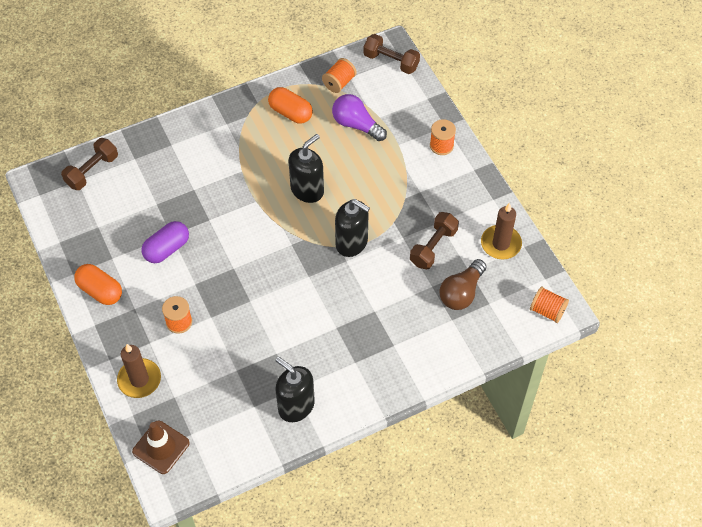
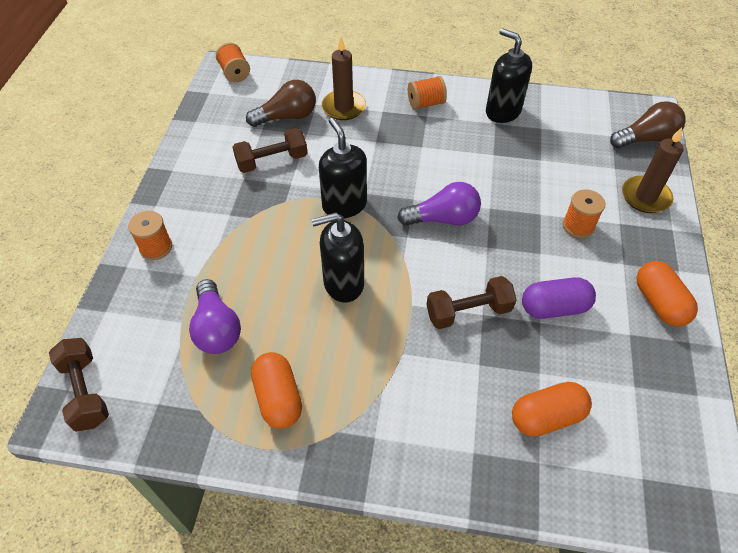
camera: 145 degrees left, 5 degrees down
brown dumbbell [61,138,118,190] -> brown dumbbell moved to [426,276,517,329]
brown traffic cone [132,421,190,474] -> brown light bulb [610,101,686,149]
black soap dispenser [275,357,315,422] -> black soap dispenser turned 150 degrees clockwise [486,28,532,123]
orange spool [322,58,357,93] -> orange spool moved to [408,76,447,110]
brown candle [481,203,522,260] -> brown candle moved to [322,37,366,120]
none -> purple light bulb [397,182,481,226]
none -> orange capsule [512,382,592,437]

